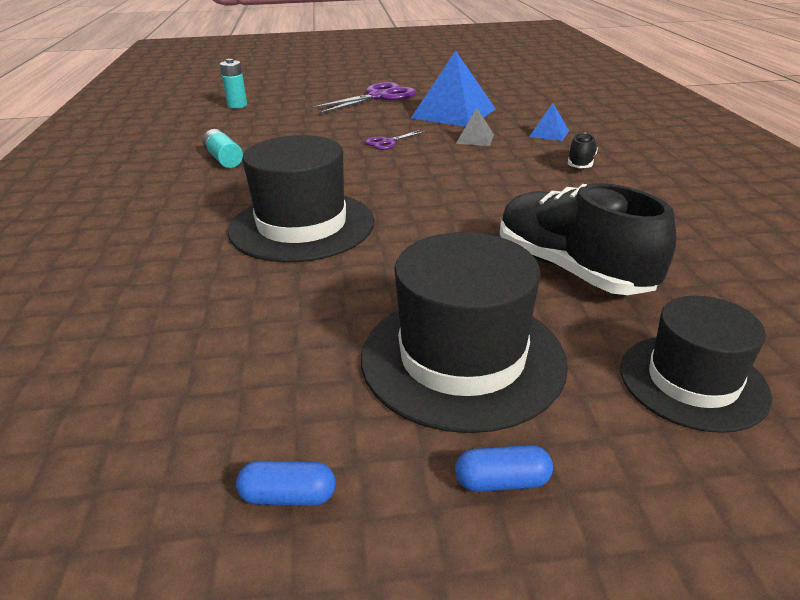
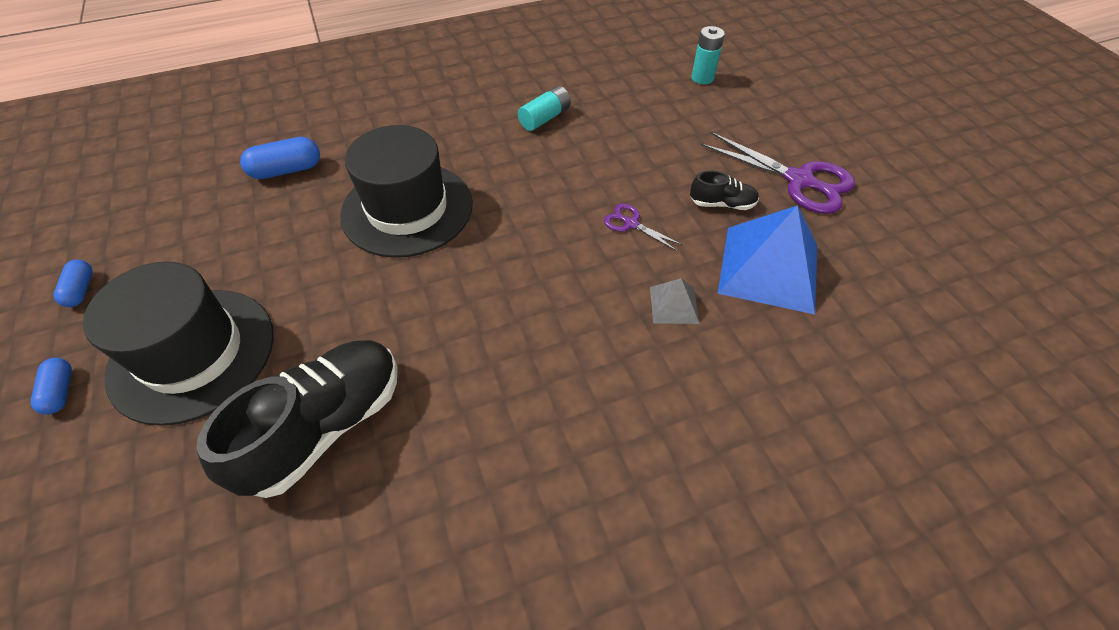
camera: 75 degrees right, 20 degrees up
blue pyramid [529,103,569,141] -> none
black shoe [568,133,598,168] -> black shoe moved to [690,171,759,210]
black hat [620,296,772,433] -> none
none -> blue capsule [240,137,320,179]

